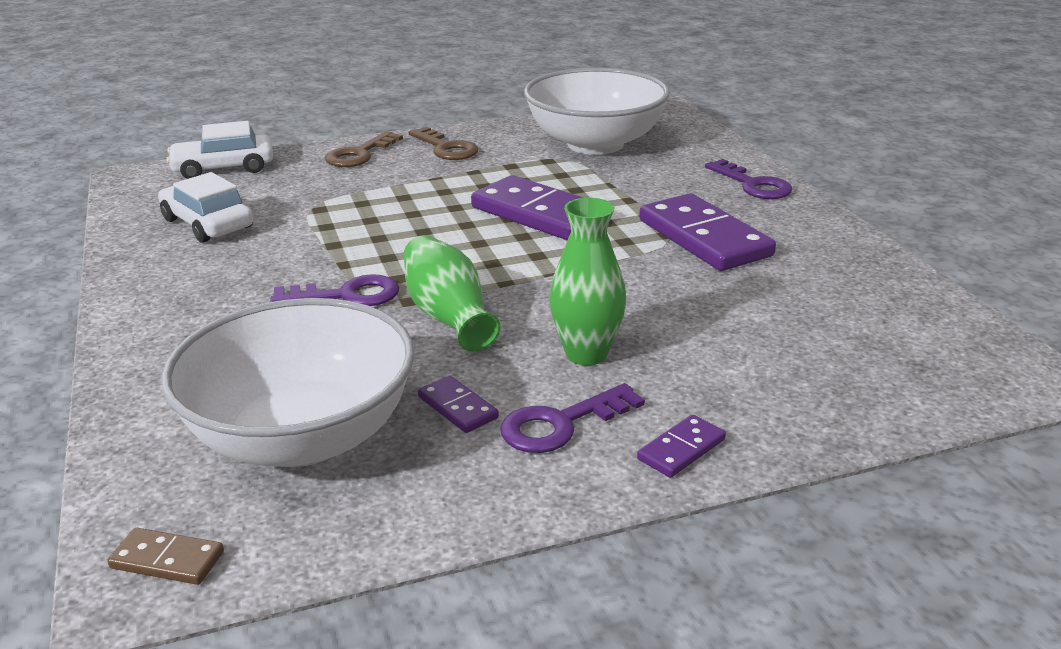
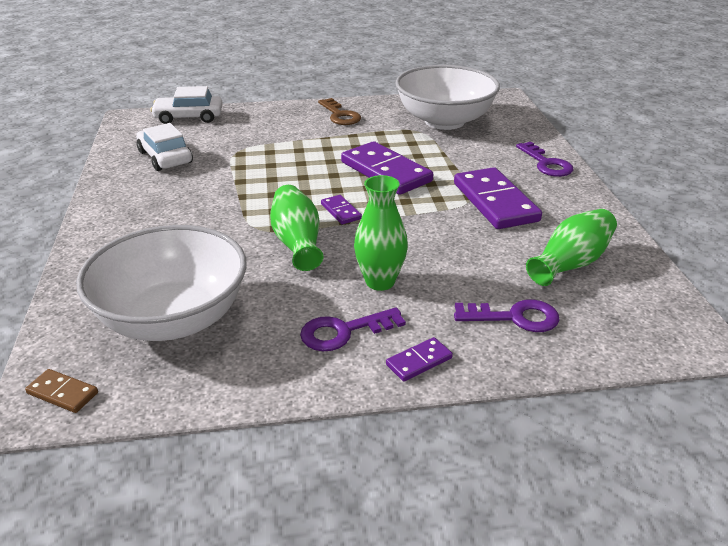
camera: 10 degrees right, 5 degrees up
purple key [270,274,399,306] -> purple key moved to [454,299,560,332]
brown key [325,131,403,167] -> none
purple domino [418,376,499,433] -> purple domino moved to [321,195,362,224]
none -> green vase [526,209,617,286]

